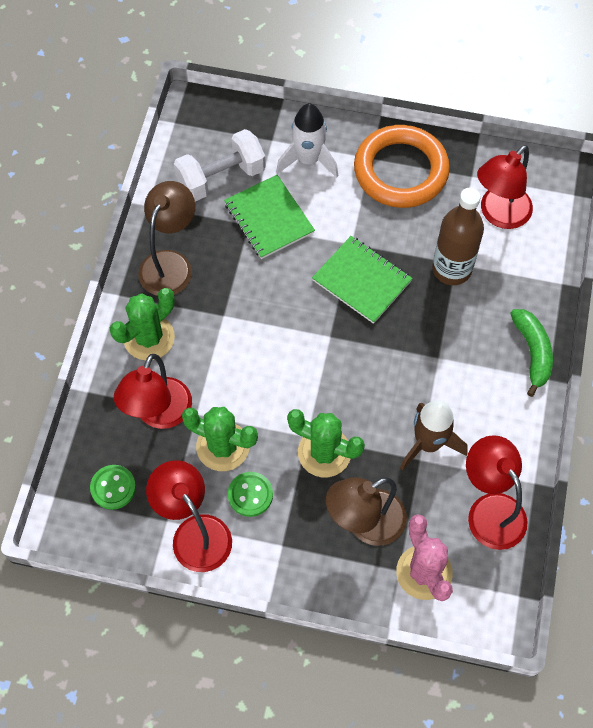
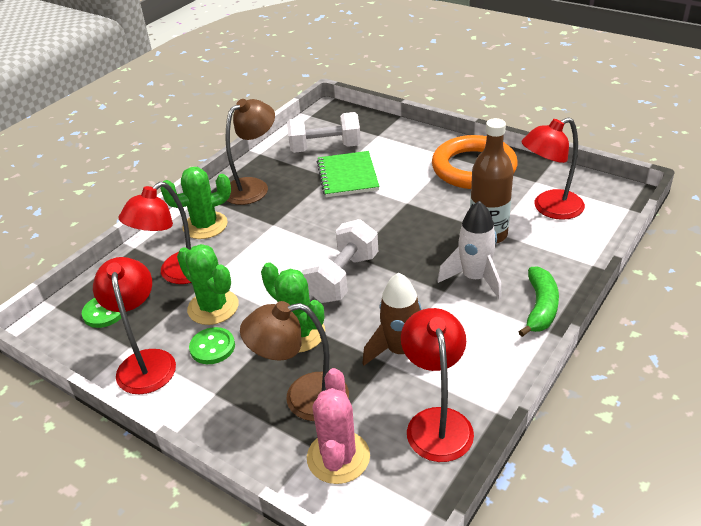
camera: 25 degrees right, 25 degrees down
white rocket [276,104,338,178] -> white rocket moved to [437,201,502,299]
green notebook [312,236,413,324] -> none
none -> white dumbbell [302,219,378,303]

